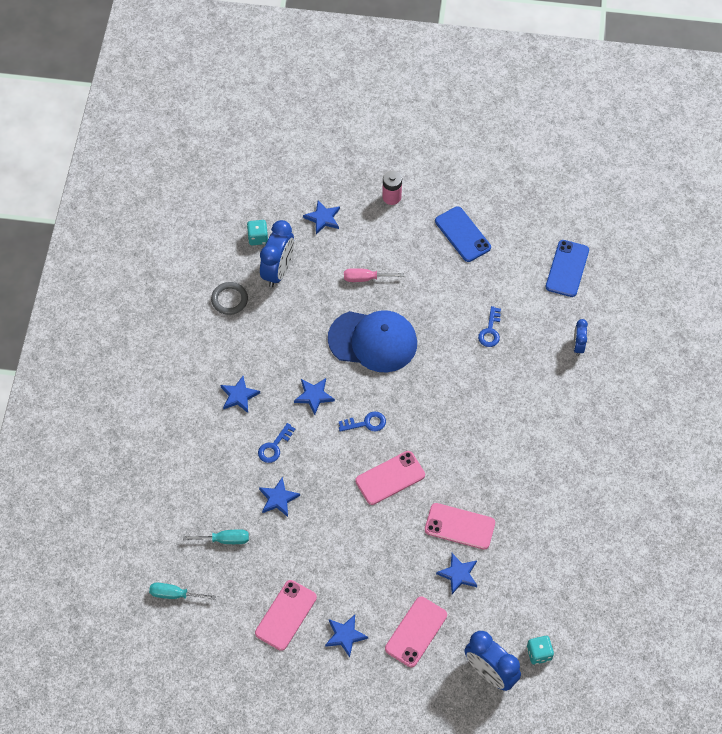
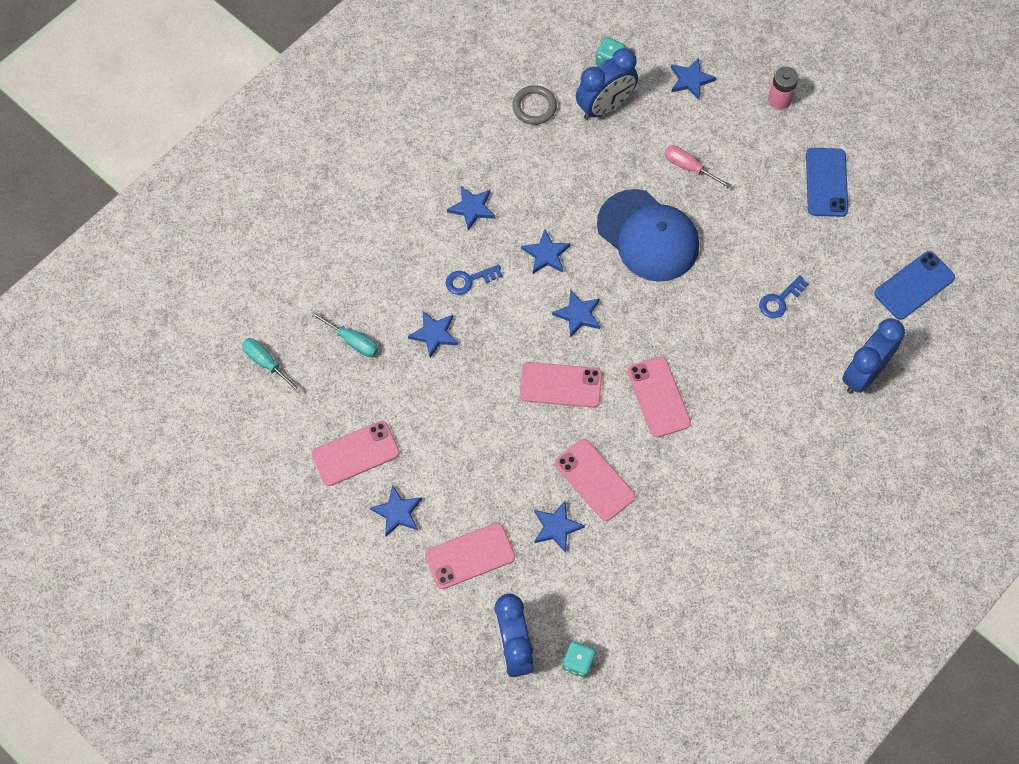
camera: 35 degrees right, 5 degrees up
blue key [339,411,386,432] -> blue star [552,290,600,338]
blue clock [573,319,588,356] -> blue clock [842,318,905,394], size x1.86
none -> pink phone [627,356,691,438]

